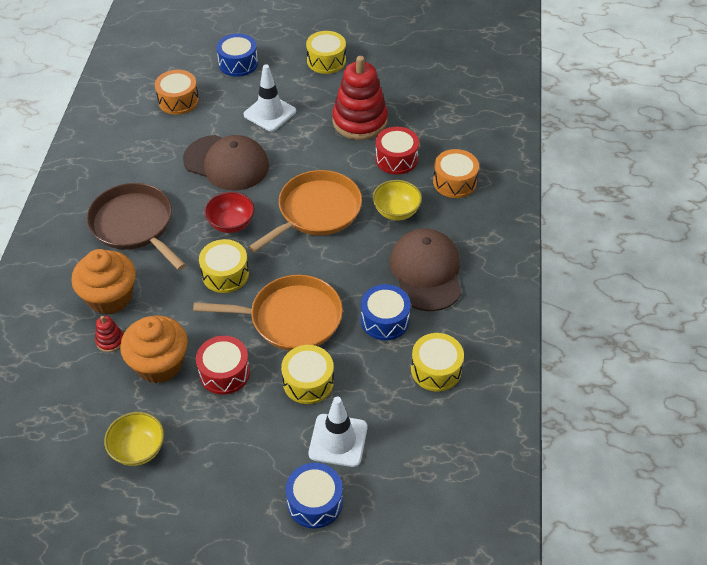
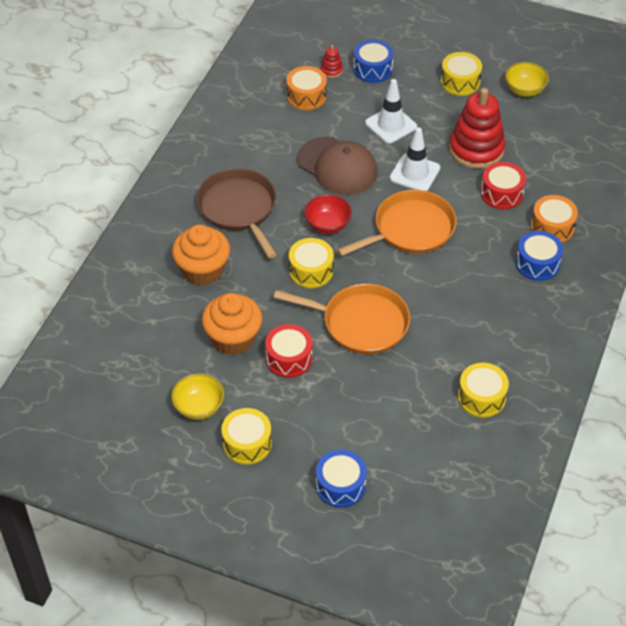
camera: 15 degrees right, 0 degrees up
red stacking toy [95,316,123,352] -> red stacking toy moved to [321,45,343,78]
yellow drum [281,345,334,404] -> yellow drum moved to [221,408,272,465]
white traffic cone [308,397,368,467] -> white traffic cone moved to [390,127,440,191]
blue drum [361,284,411,340] -> blue drum moved to [515,231,563,281]
yellow bowl [373,180,422,221] -> yellow bowl moved to [505,62,549,97]
brown cap [390,228,462,311] -> none

